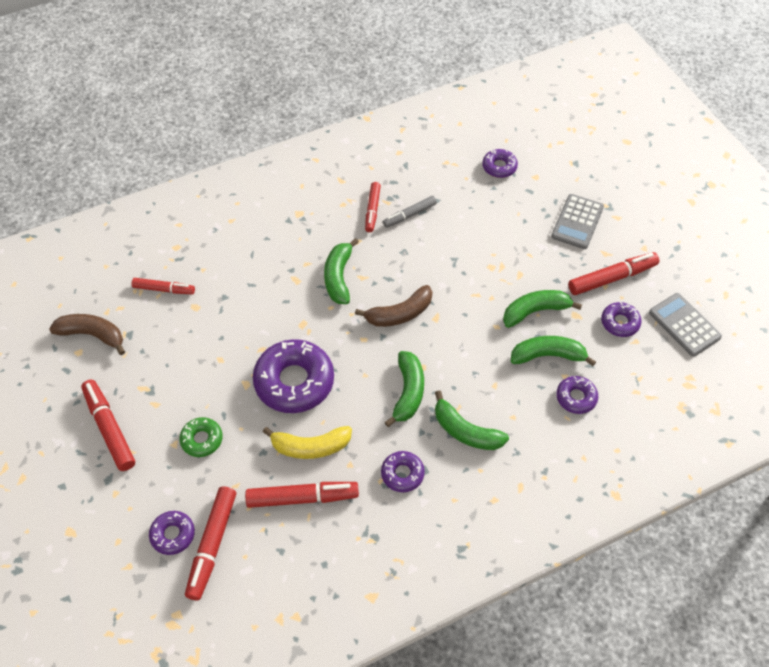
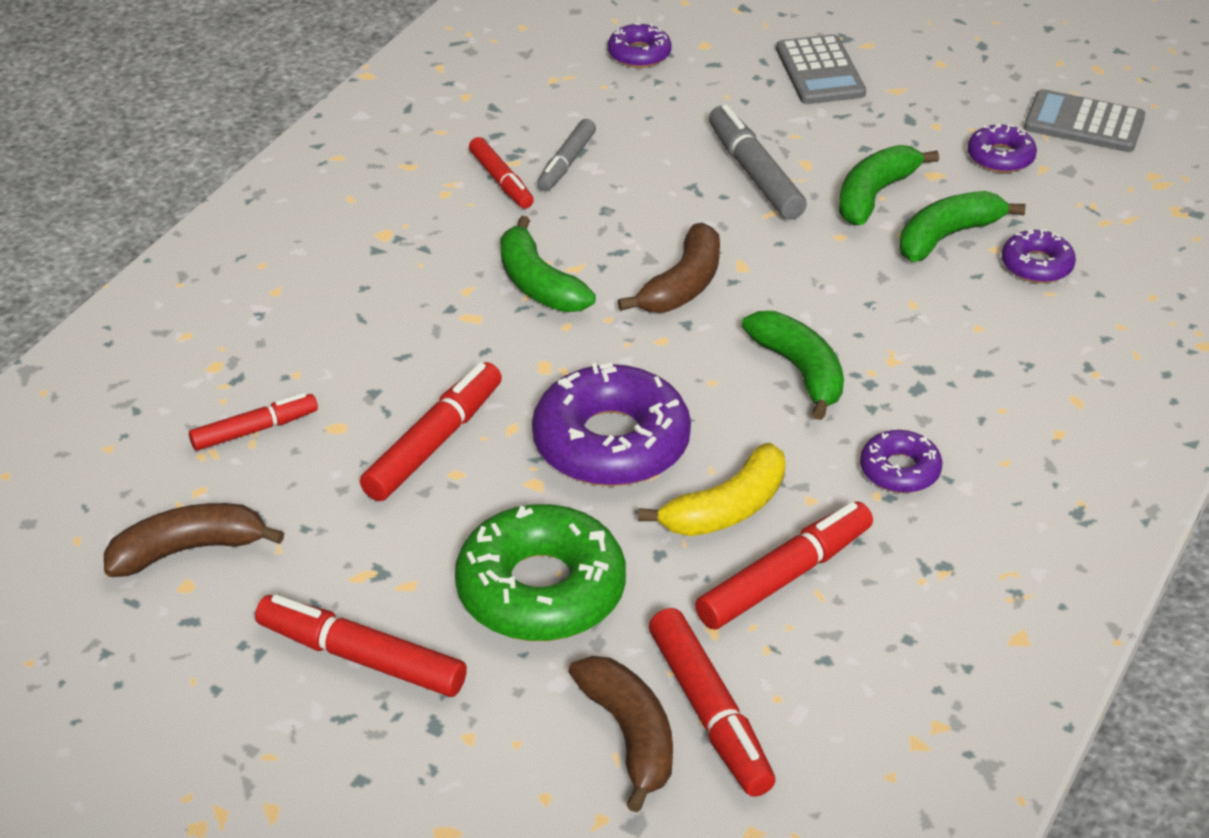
camera: 35 degrees left, 15 degrees down
purple donut [149,511,195,555] -> brown banana [568,656,673,812]
green donut [179,417,223,457] -> green donut [455,504,626,641], size x1.97
green banana [435,390,509,450] -> none
red marker [568,252,659,295] -> red marker moved to [360,362,502,501]
none -> grey marker [709,104,807,220]

